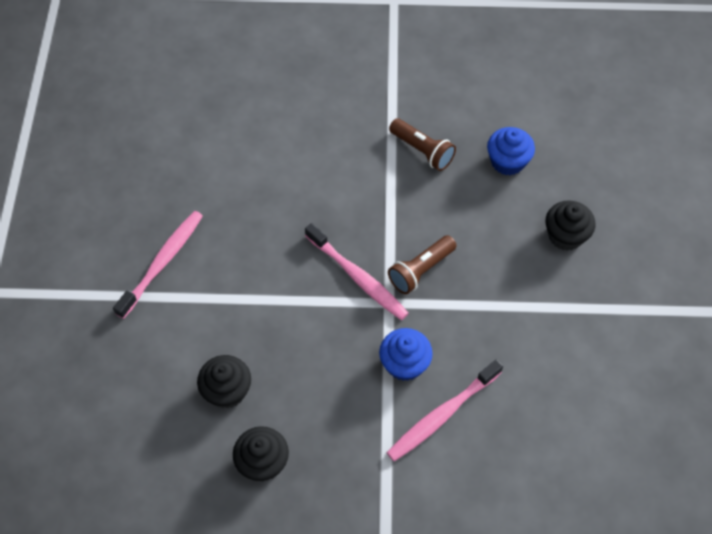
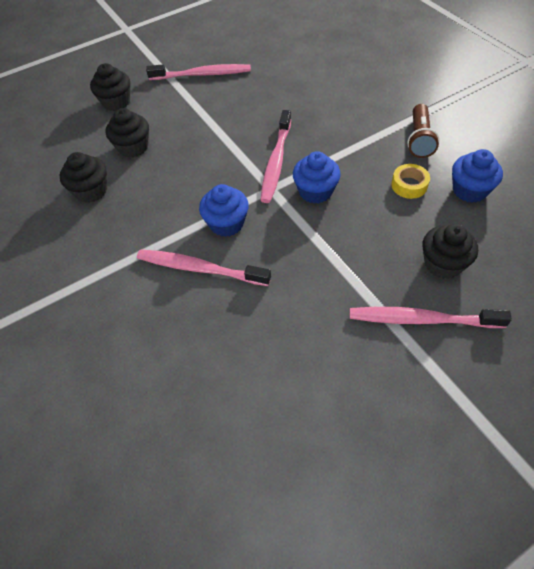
camera: 60 degrees right, 5 degrees down
brown flashlight [388,235,457,294] -> blue cupcake [293,151,341,204]
none -> black cupcake [90,63,130,111]
none -> pink toothbrush [350,307,512,328]
none -> yellow tape [391,164,430,199]

